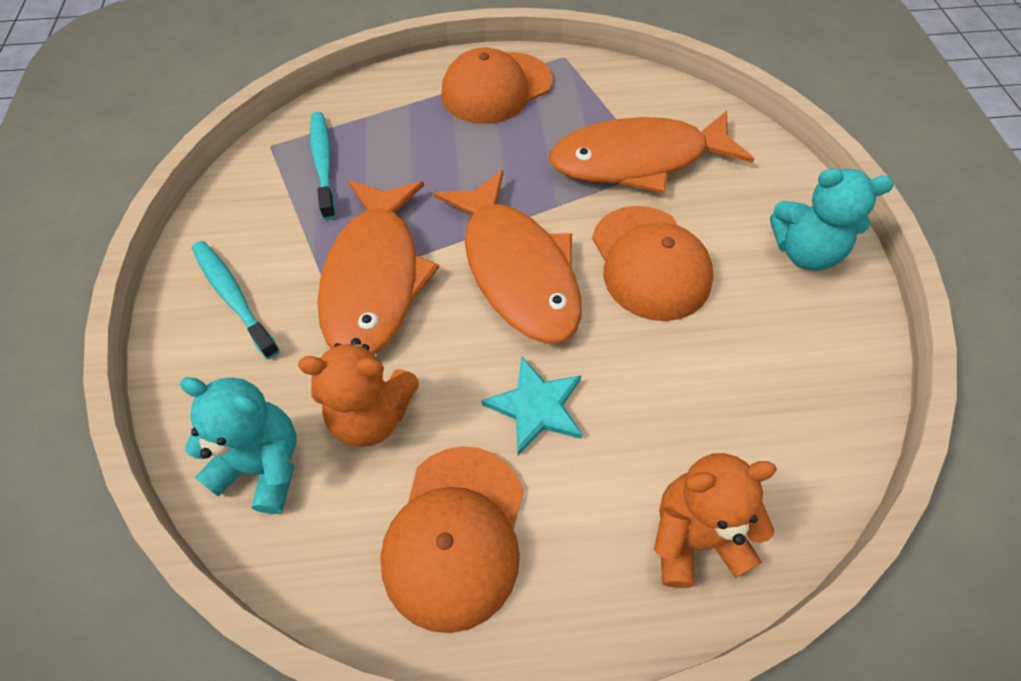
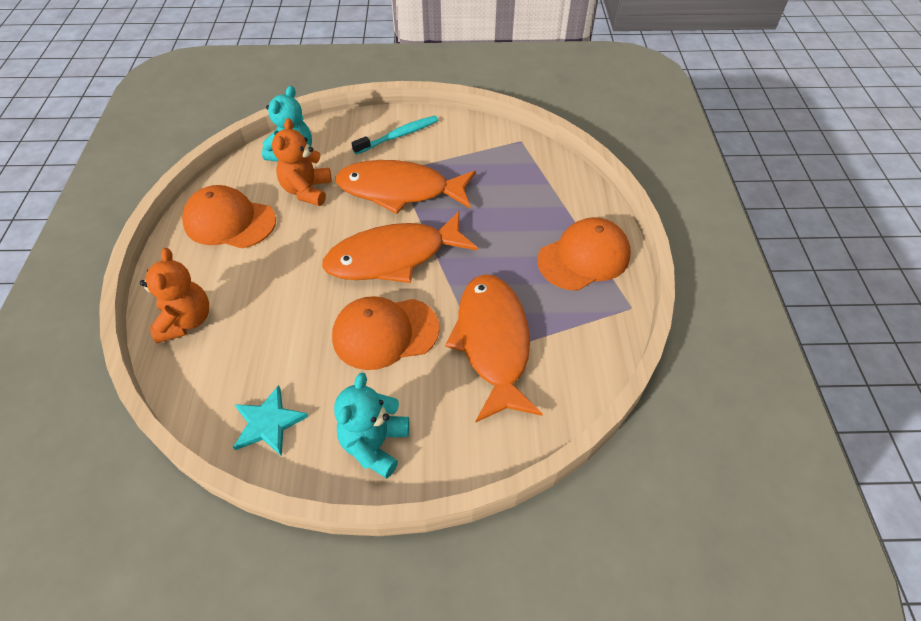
camera: 95 degrees right, 5 degrees down
turquoise toothbrush [310,112,336,220] -> none
orange cap [441,47,552,124] -> orange cap turned 90 degrees clockwise [537,217,631,291]
turquoise star [481,356,583,455] -> turquoise star moved to [233,385,309,456]

